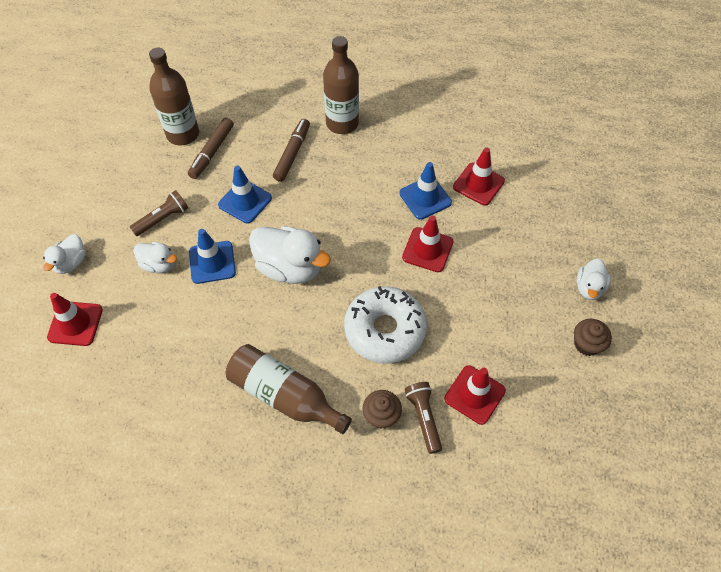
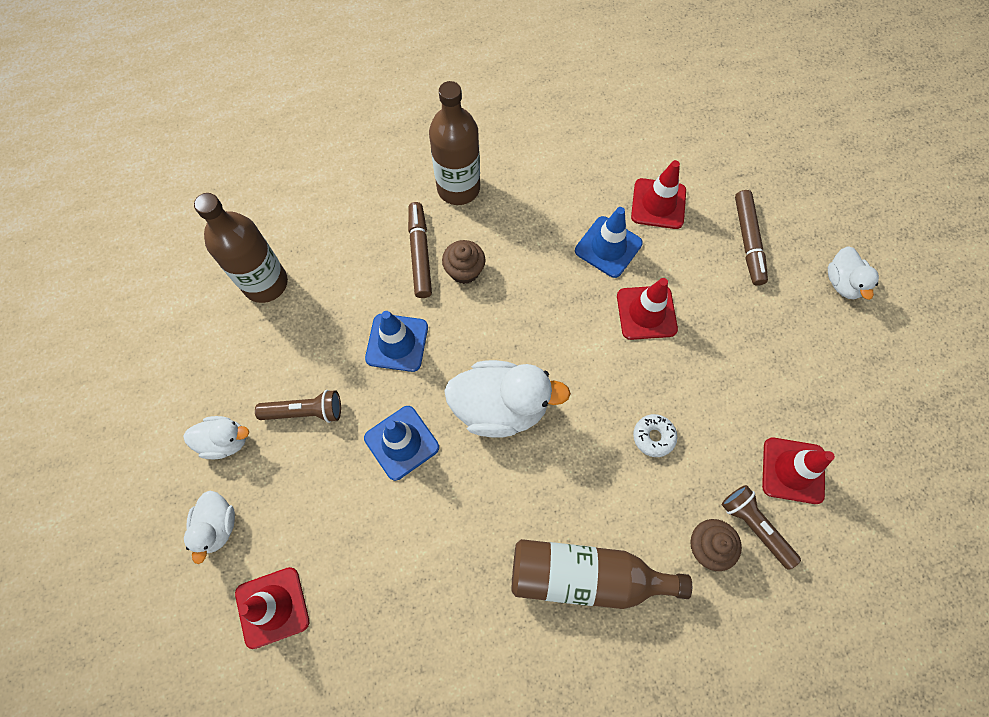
camera: 25 degrees left, 10 degrees up
brown flashlight [130,190,188,236] -> brown flashlight turned 60 degrees clockwise [255,390,341,423]
white duck [134,242,177,273] -> white duck moved to [183,416,249,459]
brown marker [188,117,234,179] -> brown marker moved to [735,190,768,286]
white donut [344,286,427,364] -> white donut [633,414,677,457], size x0.41
brown cupcake [574,319,612,356] -> brown cupcake moved to [442,240,485,284]

